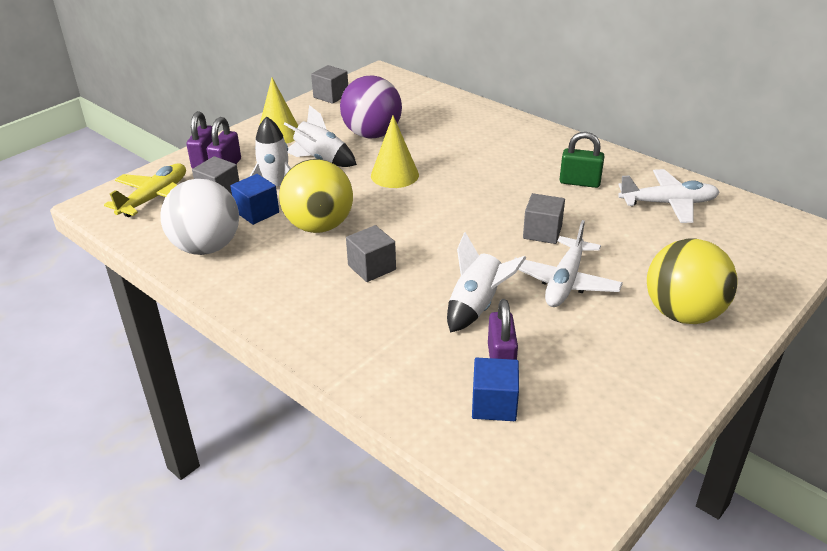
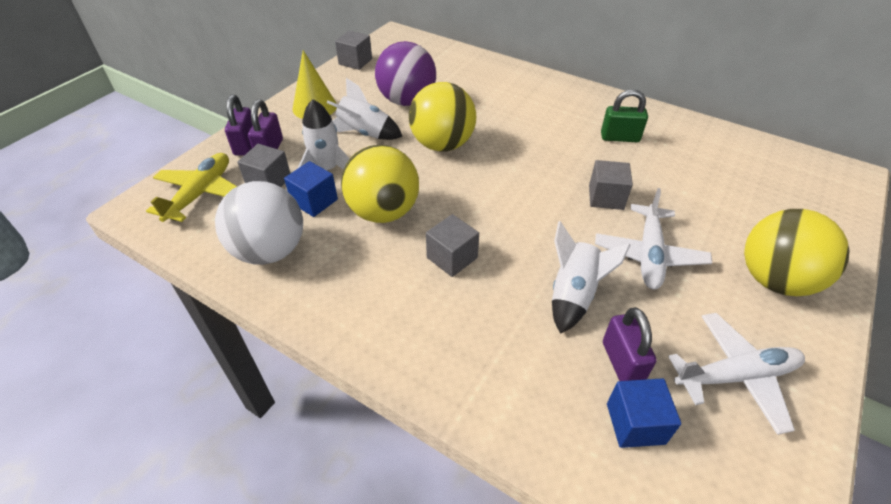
camera: 10 degrees left, 10 degrees up
yellow cone [371,116,419,188] -> yellow ball [409,82,476,151]
white plane [618,169,720,223] -> white plane moved to [668,313,805,435]

